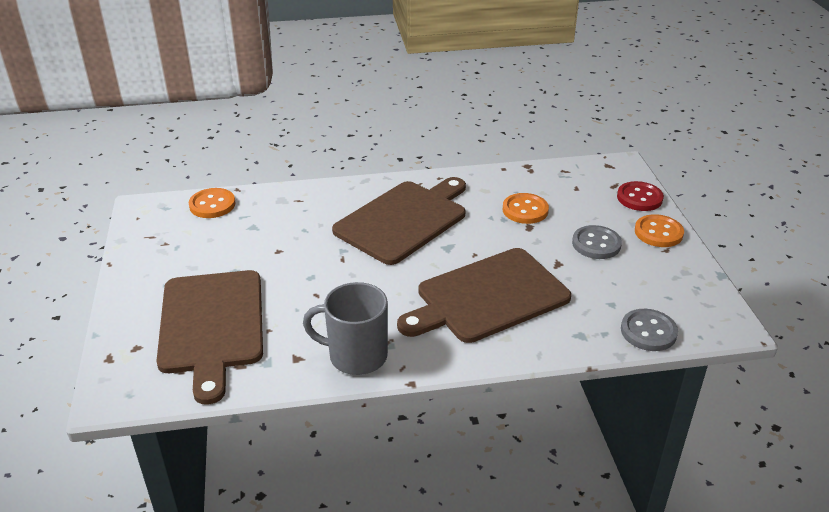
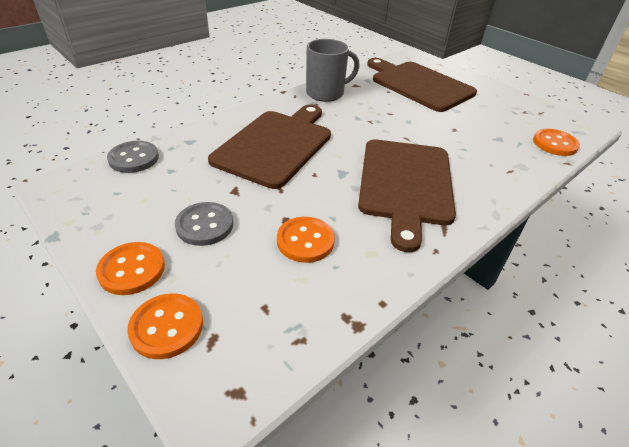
camera: 145 degrees right, 5 degrees up
red button [617,181,664,211] -> orange button [127,293,203,359]

